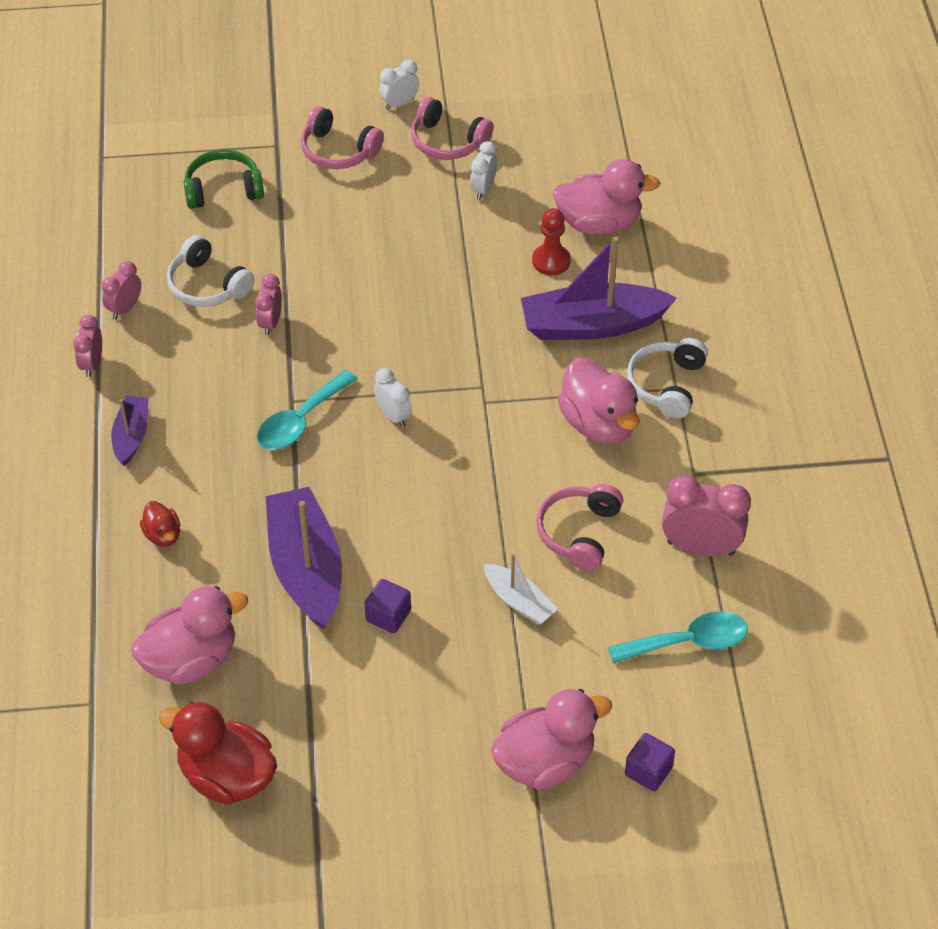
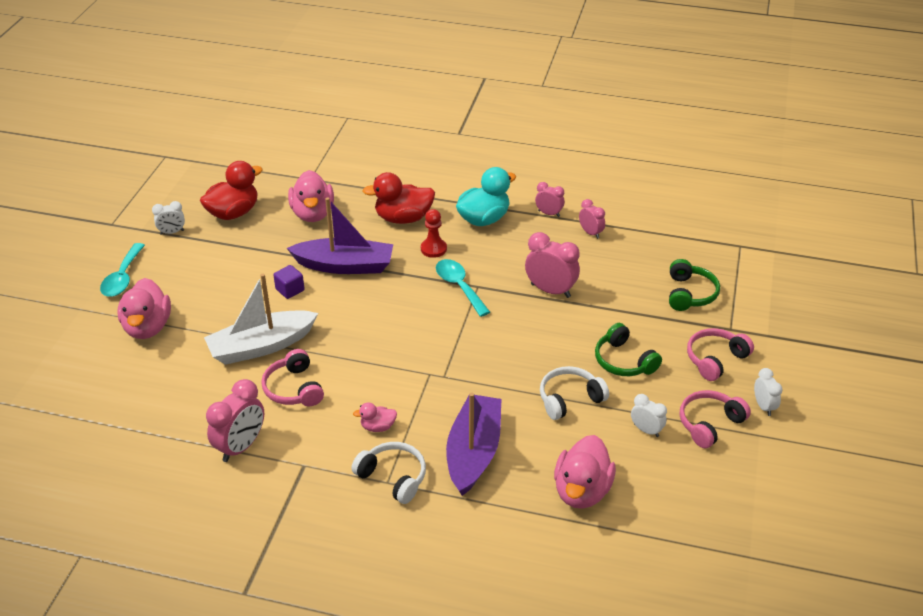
camera: 110 degrees right, 10 degrees down
purple boat [111,396,148,466] -> turquoise duck [456,167,516,226]
red duck [140,501,180,547] -> red duck [363,172,435,224], size x2.00
white headphones [167,235,255,307] -> white headphones moved to [540,366,609,420]
pink clock [255,274,282,335] -> pink clock [525,232,580,298], size x1.72
white clock [374,368,412,427] -> white clock moved to [152,201,185,235]
white boat [484,554,558,625] -> white boat [204,274,318,365], size x1.89
red pawn [532,208,571,275] -> red pawn moved to [421,209,447,258]
pink headphones [536,484,623,571] -> pink headphones turned 150 degrees counterclockwise [261,349,324,406]
pink duck [558,358,640,444] -> pink duck [353,403,397,432], size x0.50
turquoise spoon [608,611,748,663] -> turquoise spoon moved to [100,243,145,297]
purple cube [625,733,675,791] -> none
none -> green headphones [595,323,662,376]

